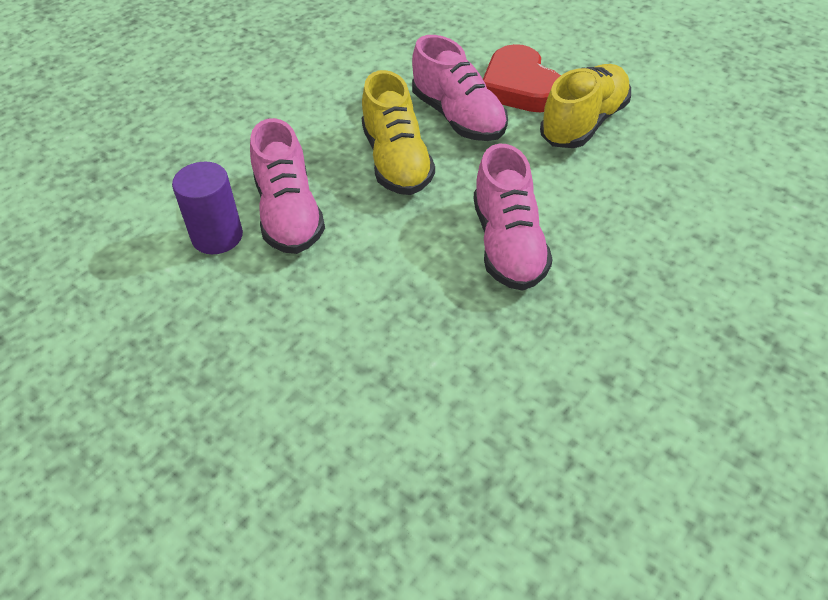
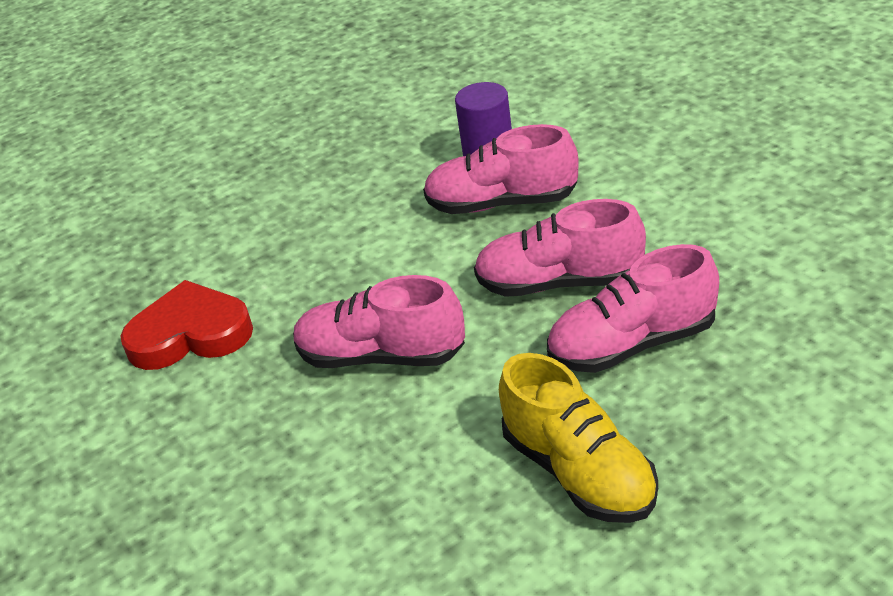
camera: 110 degrees right, 10 degrees down
yellow shoe [362,70,435,195] -> pink shoe [474,199,646,297]
red heart [483,44,561,112] -> red heart moved to [120,280,253,370]

